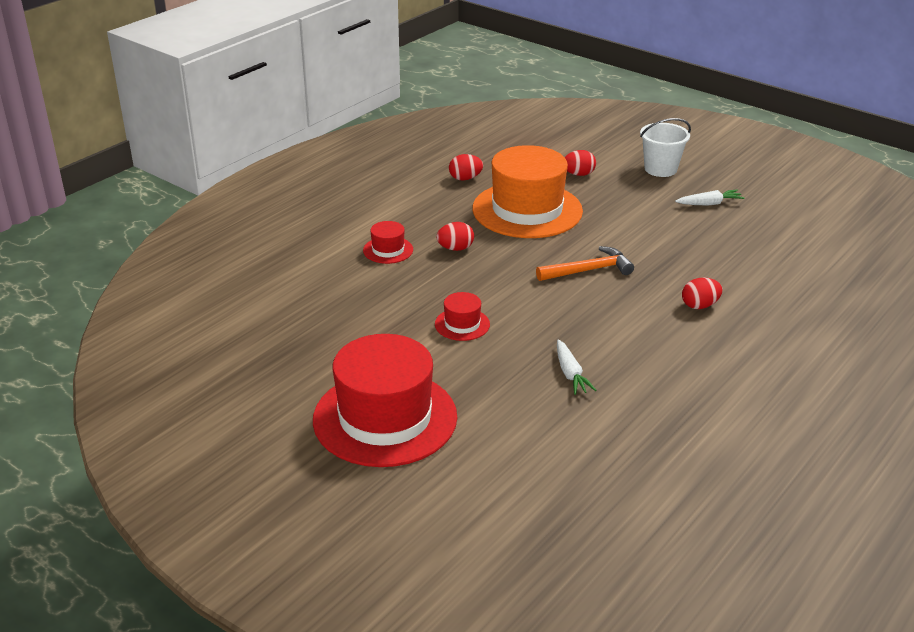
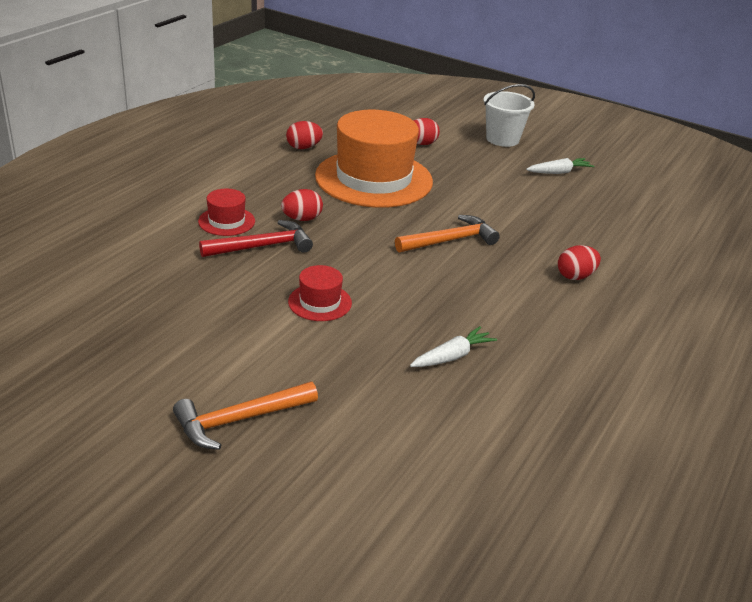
camera: 10 degrees left, 0 degrees up
red hat [313,334,457,467] -> orange hammer [173,381,318,450]
white carrot [557,339,597,395] -> white carrot turned 105 degrees counterclockwise [410,326,497,367]
none -> red hammer [199,220,313,257]

